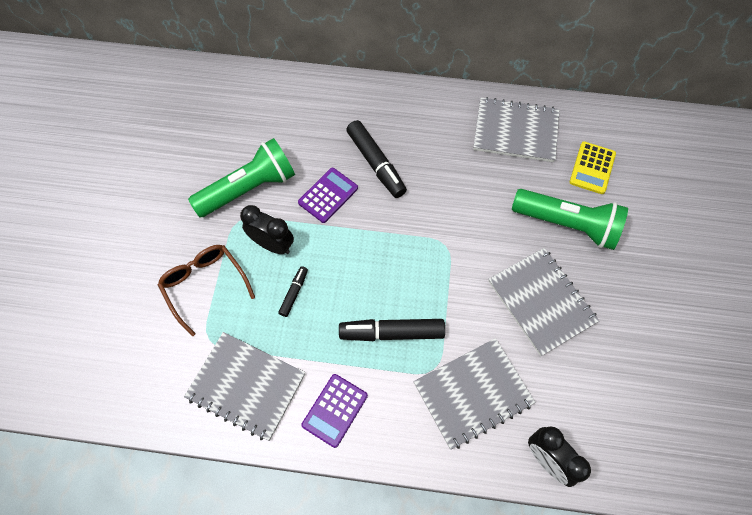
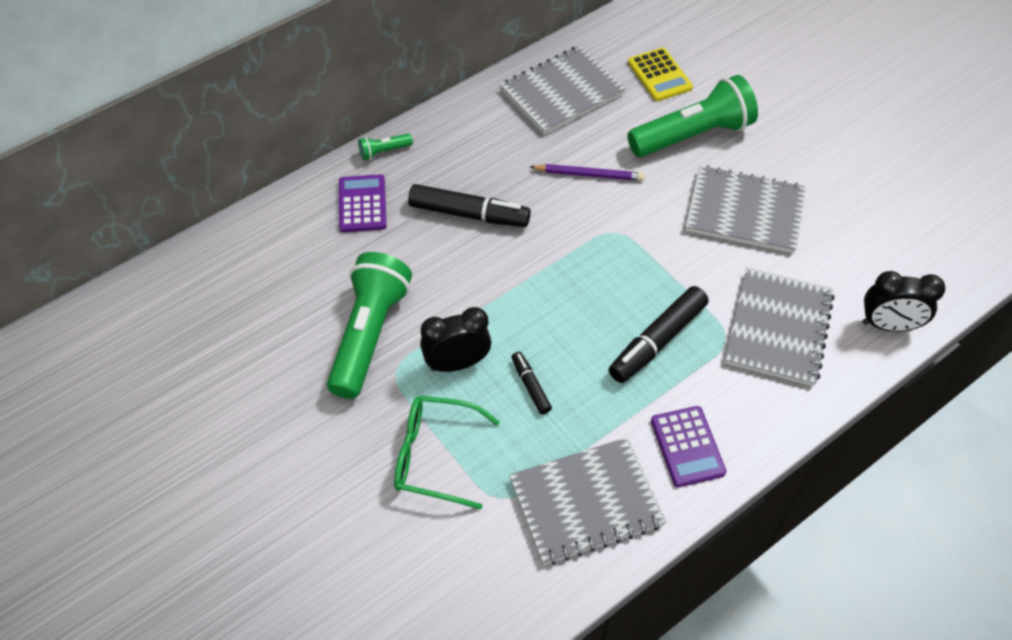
camera: 45 degrees left, 10 degrees down
brown glasses [158,245,255,336] -> green glasses [394,396,500,510]
purple calculator [298,168,358,223] -> purple calculator moved to [339,174,387,232]
none -> green flashlight [358,134,413,160]
none -> purple pencil [530,164,645,181]

